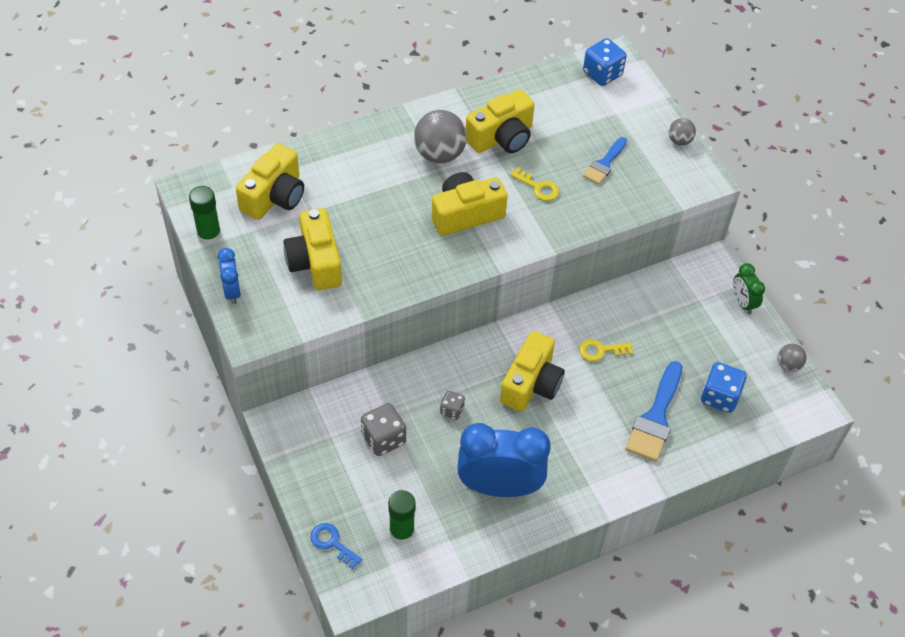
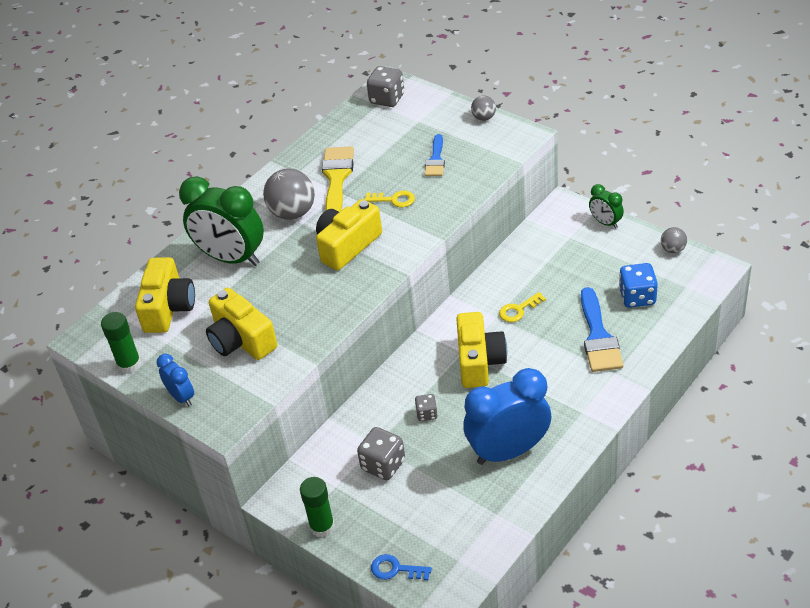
camera: 20 degrees left, 10 degrees down
green glue stick [388,490,416,544] -> green glue stick moved to [300,477,335,537]
yellow camera [466,89,535,153] -> yellow brush [322,146,354,212]
blue dice [583,38,626,86] -> grey dice [367,66,404,107]
none -> green clock [179,176,264,266]

